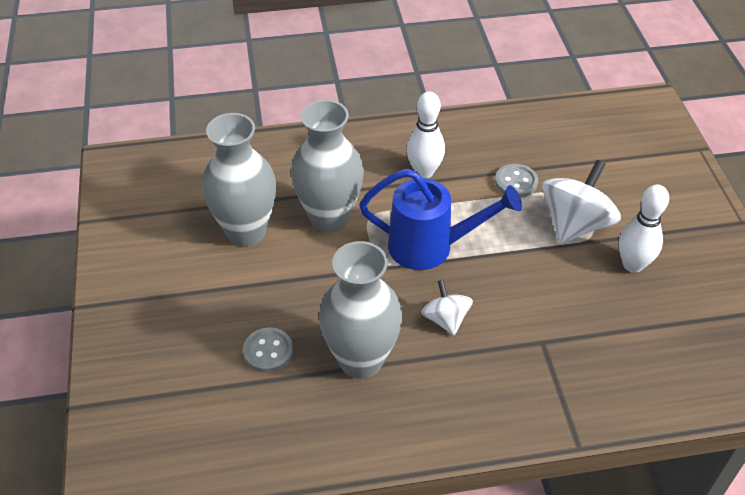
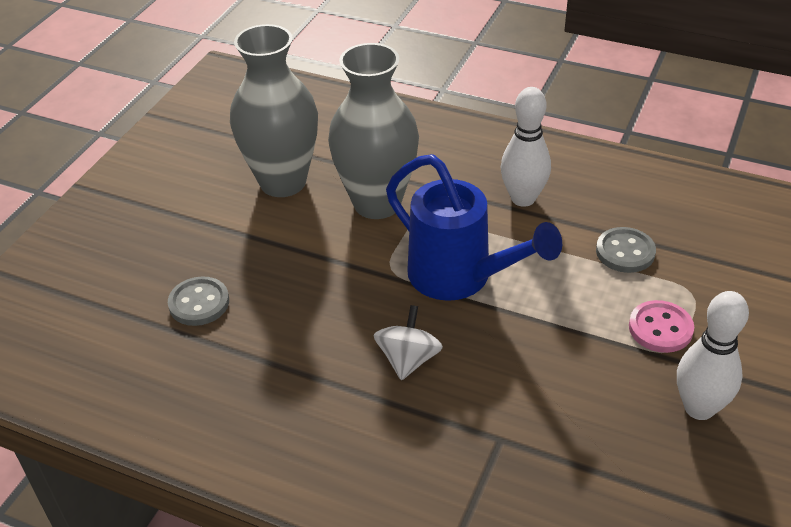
camera: 35 degrees right, 5 degrees down
grey vase [319,241,402,379] -> none
white spinning top [542,160,621,244] -> pink button [629,300,694,353]

